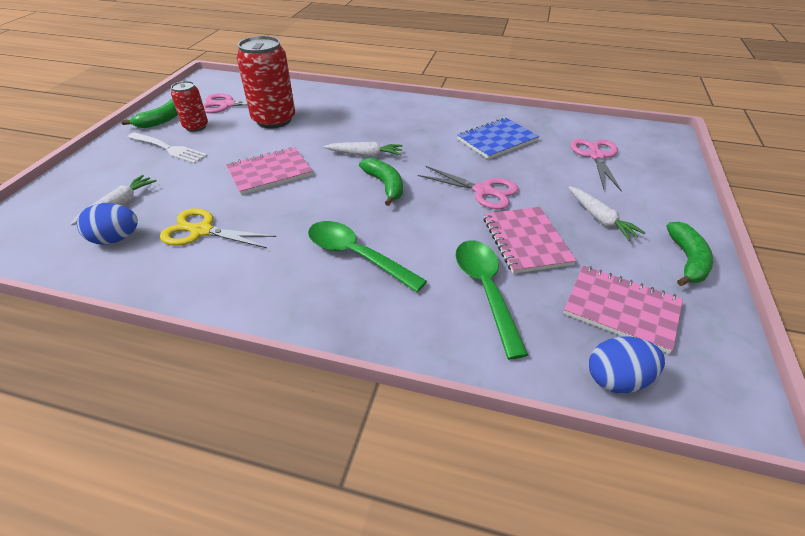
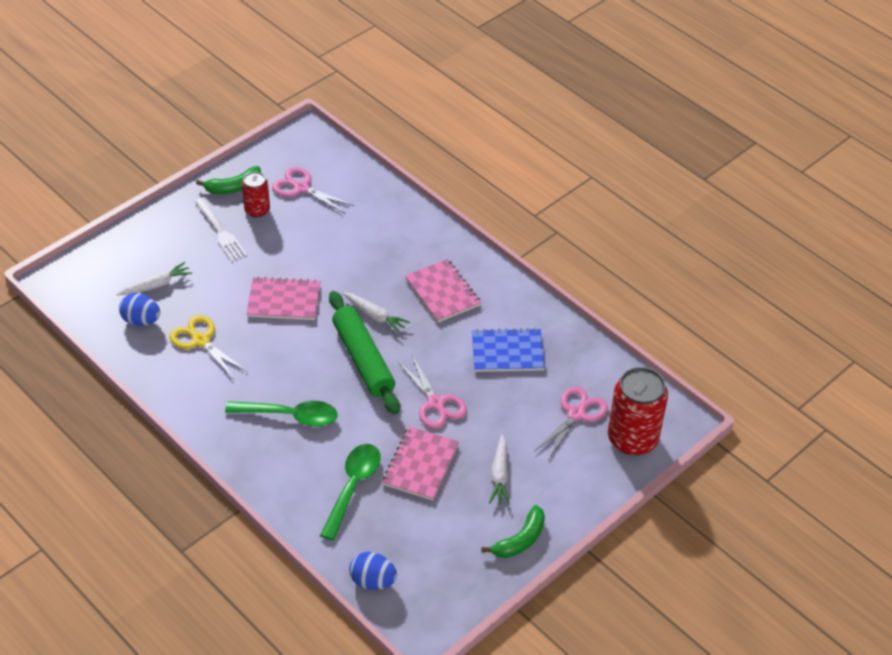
camera: 30 degrees right, 5 degrees up
red can [237,36,295,128] -> red can moved to [608,367,668,455]
green spoon [308,221,427,292] -> green spoon turned 120 degrees clockwise [225,401,337,427]
green banana [359,158,403,206] -> green rolling pin [329,291,400,415]
pink notebook [563,265,683,354] -> pink notebook moved to [405,259,481,322]

